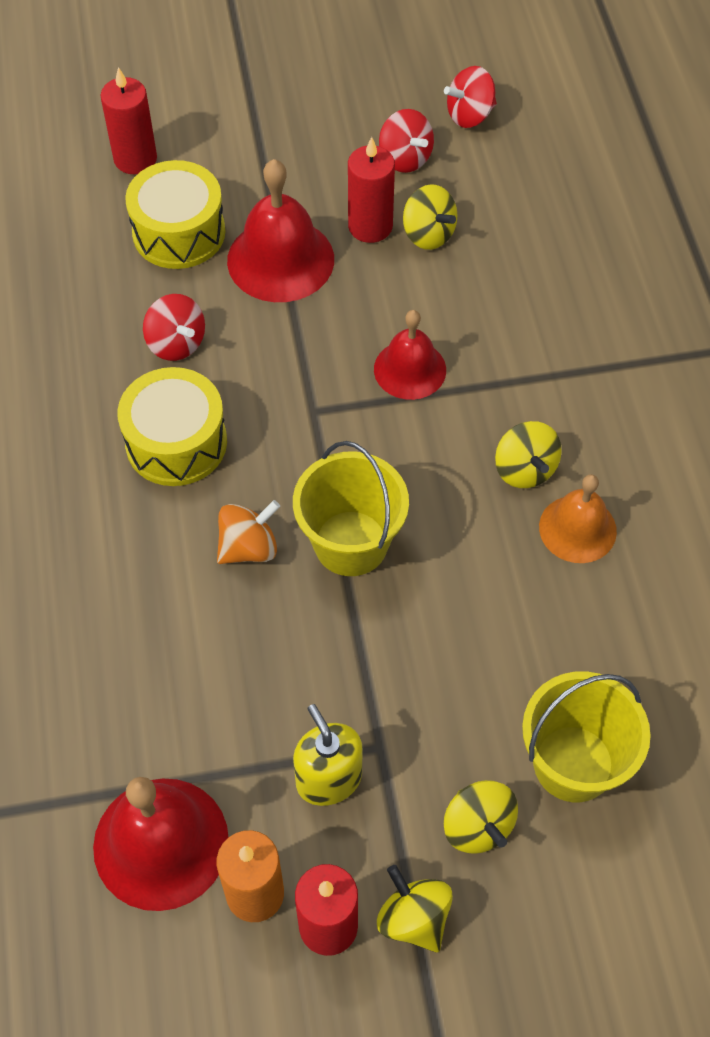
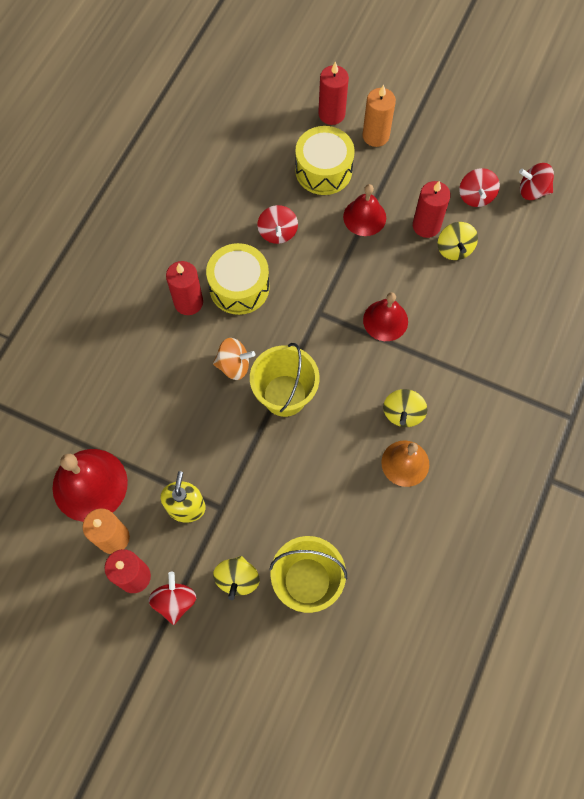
camera: 35 degrees right, 10 degrees up
red bell [227,159,334,302] -> red bell [343,184,386,236], size x0.65
yellow spinning top [377,865,453,953] -> red spinning top [148,572,196,625]
none -> red candle [166,261,203,315]
none -> orange candle [362,85,396,147]

